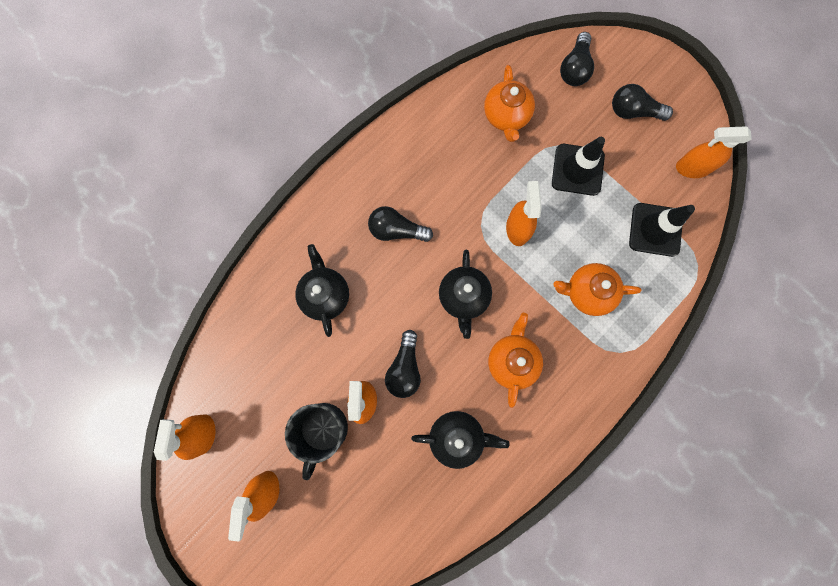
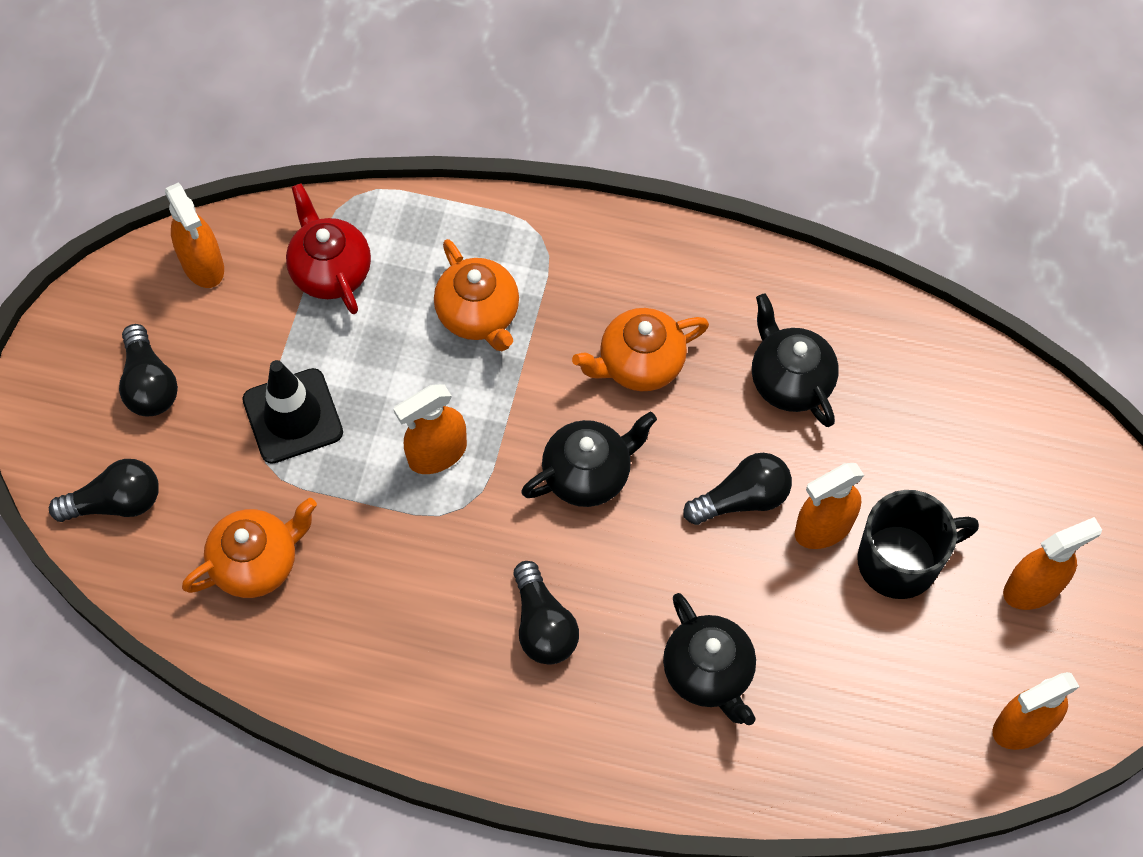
camera: 120 degrees left, 15 degrees down
black teapot [295,244,349,337] -> black teapot turned 75 degrees counterclockwise [663,593,756,725]
black traffic cone [629,203,695,257] -> red teapot [286,183,371,314]

